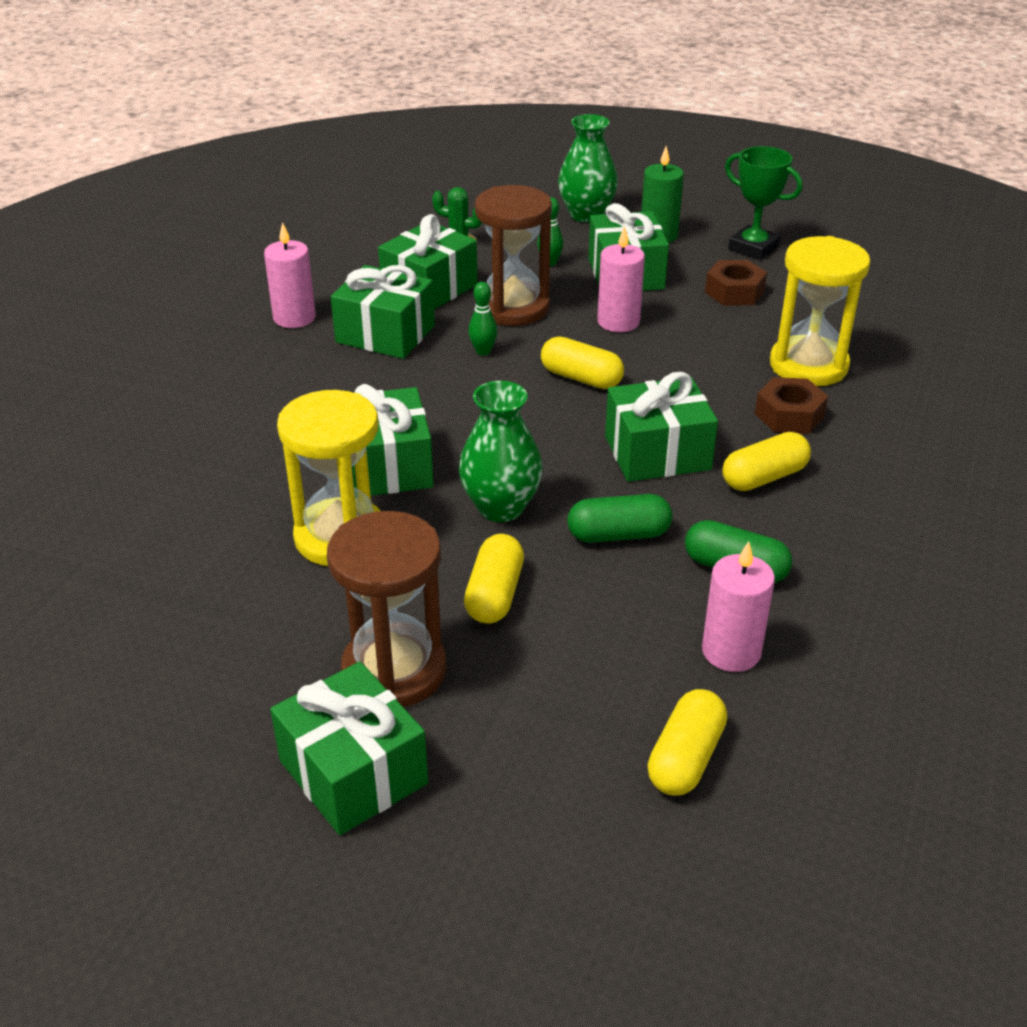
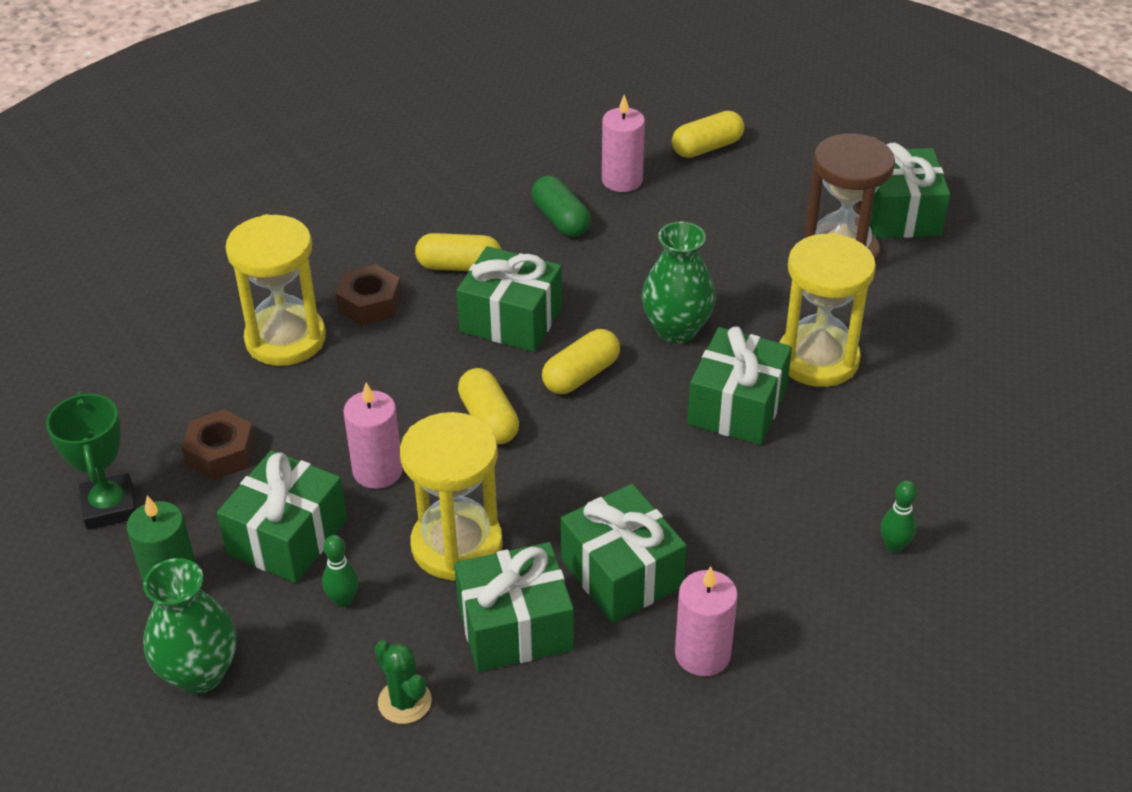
camera: 145 degrees left, 5 degrees up
yellow capsule [464,534,524,623] -> yellow capsule moved to [542,329,620,394]
green bowling pin [468,282,498,356] -> green bowling pin moved to [881,481,917,553]
brown hourglass [475,185,552,326] -> yellow hourglass [400,412,503,581]
green capsule [567,494,673,543] -> none

